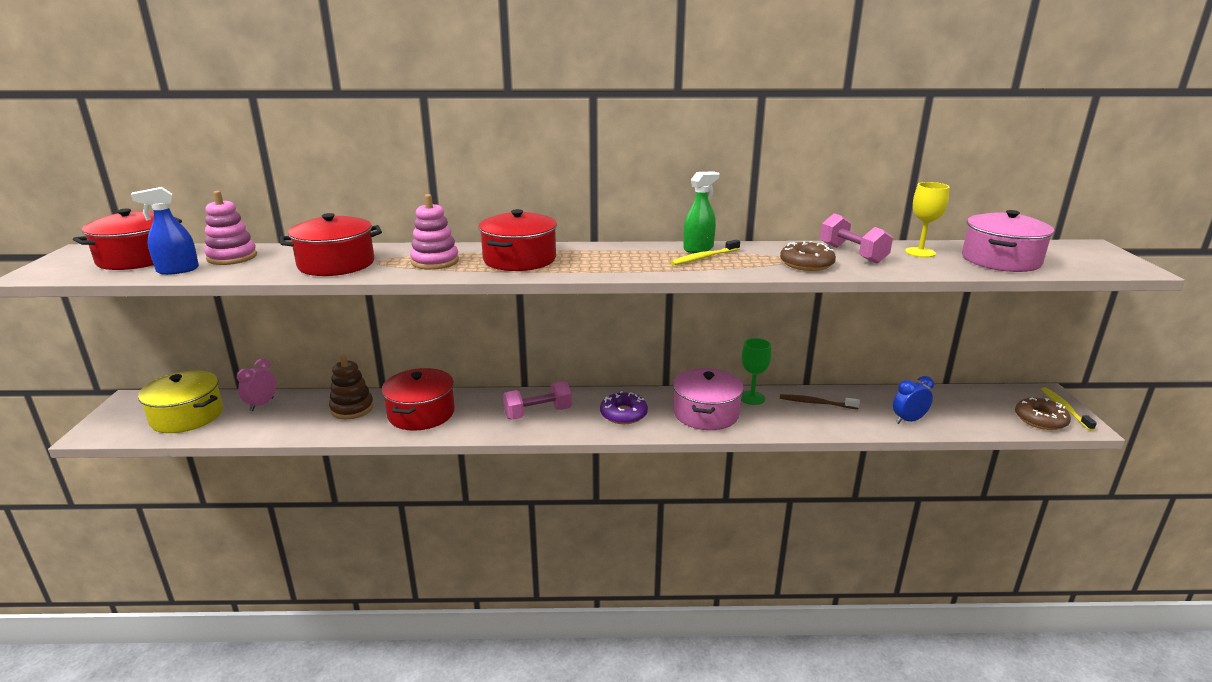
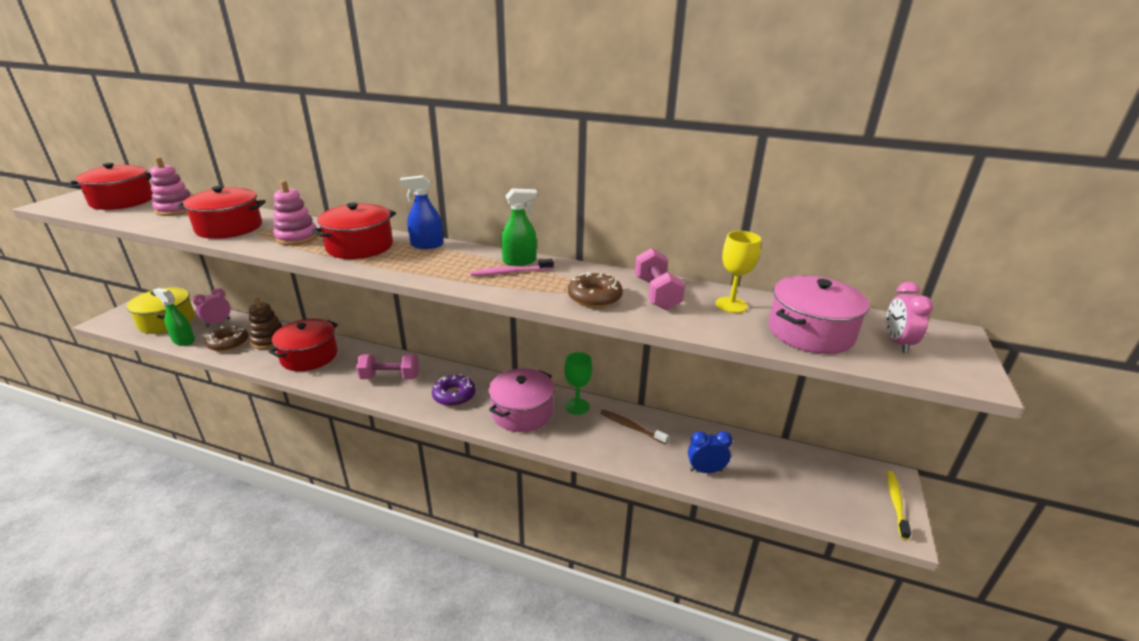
camera: 20 degrees right, 5 degrees up
blue spray bottle [131,187,199,275] -> blue spray bottle moved to [400,175,443,249]
yellow toothbrush [670,239,740,265] -> pink toothbrush [470,259,554,276]
brown donut [1015,397,1071,430] -> brown donut moved to [205,326,249,352]
none -> green spray bottle [153,288,195,346]
none -> pink clock [886,282,933,353]

